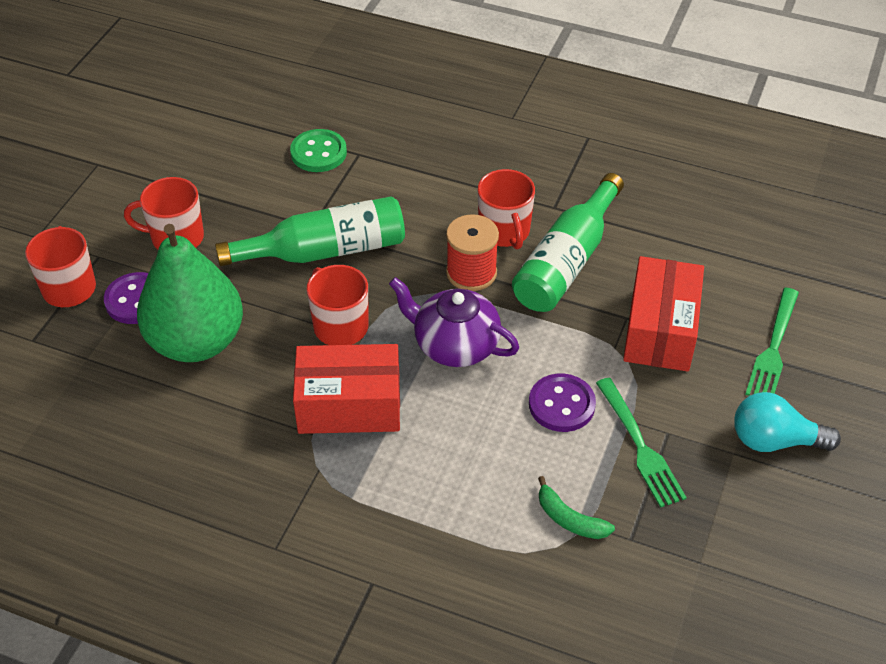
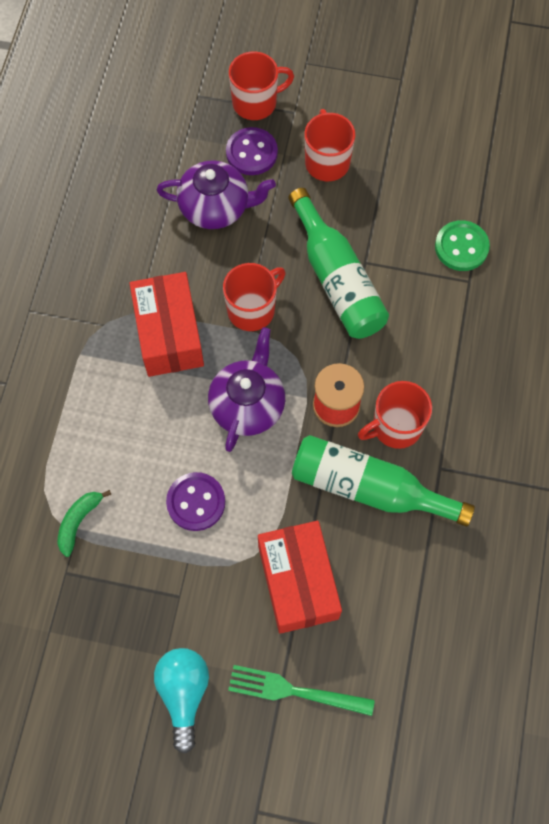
camera: 80 degrees right, 20 degrees up
green pear [137,224,243,362] -> purple teapot [157,160,276,229]
green fork [596,378,687,508] -> none
red box [623,256,704,372] -> red box turned 75 degrees clockwise [258,521,342,634]

